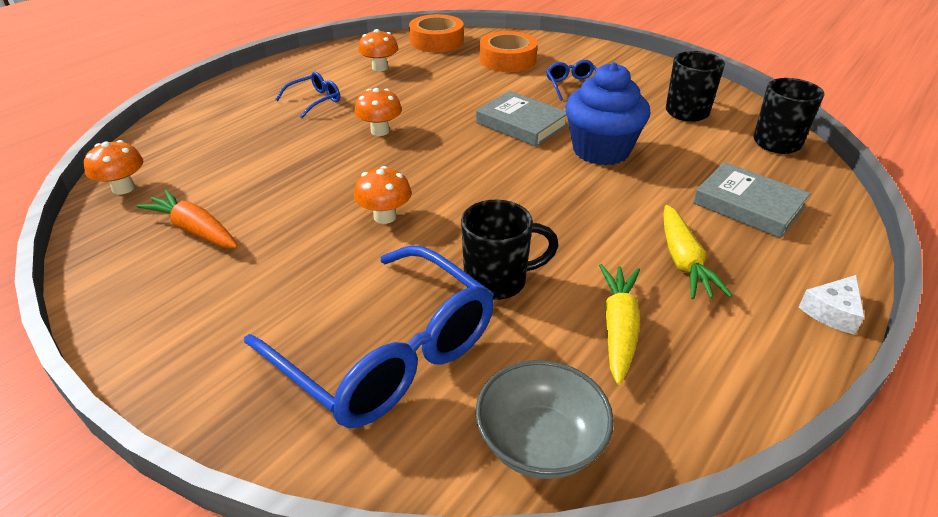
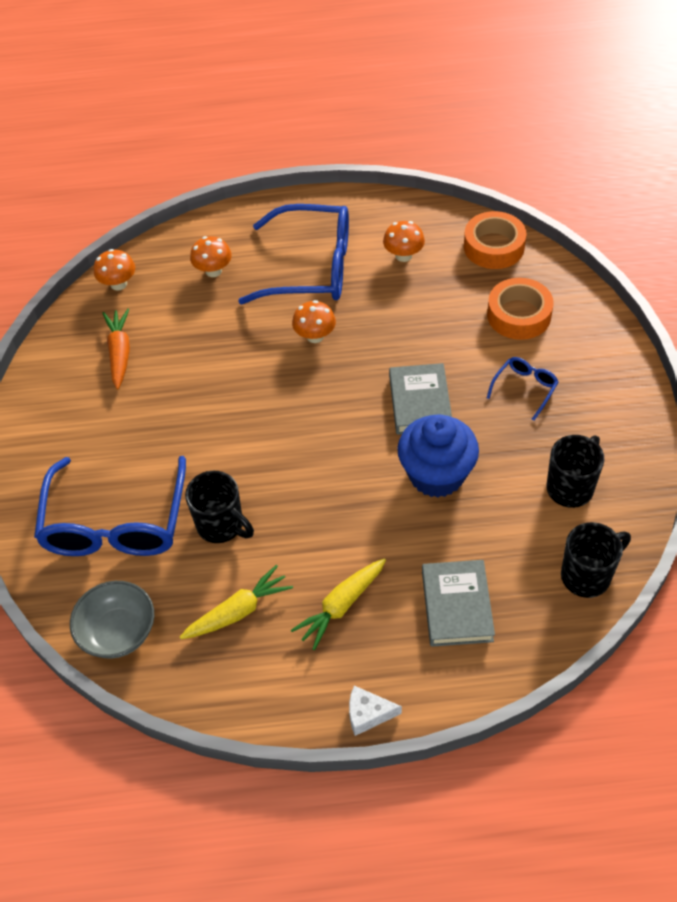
camera: 50 degrees right, 15 degrees up
blue glasses [275,72,340,119] -> blue glasses [238,204,349,304], size x2.25
orange mushroom [354,166,411,224] -> orange mushroom moved to [190,236,232,277]

